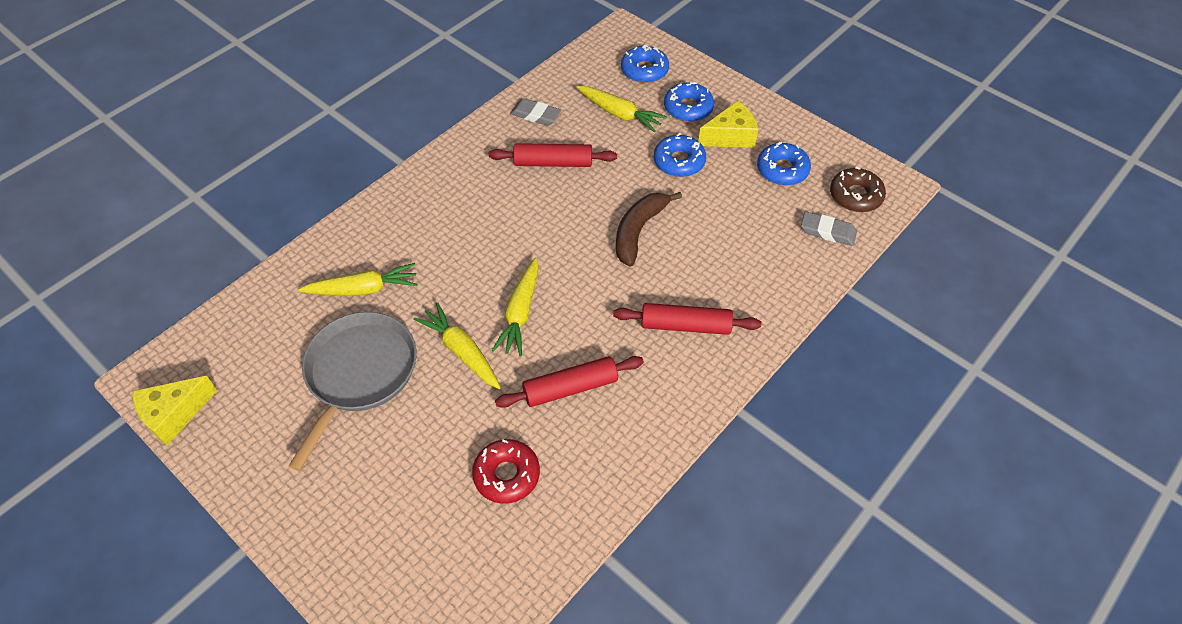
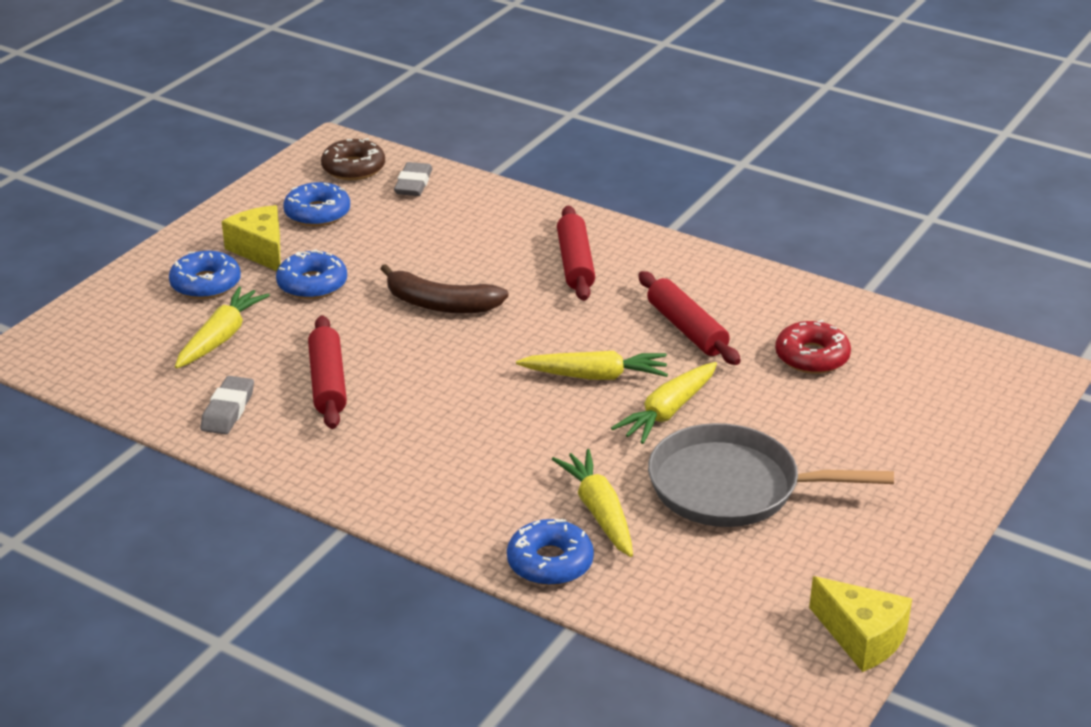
camera: 100 degrees left, 20 degrees down
blue donut [621,45,669,83] -> blue donut moved to [507,519,594,586]

